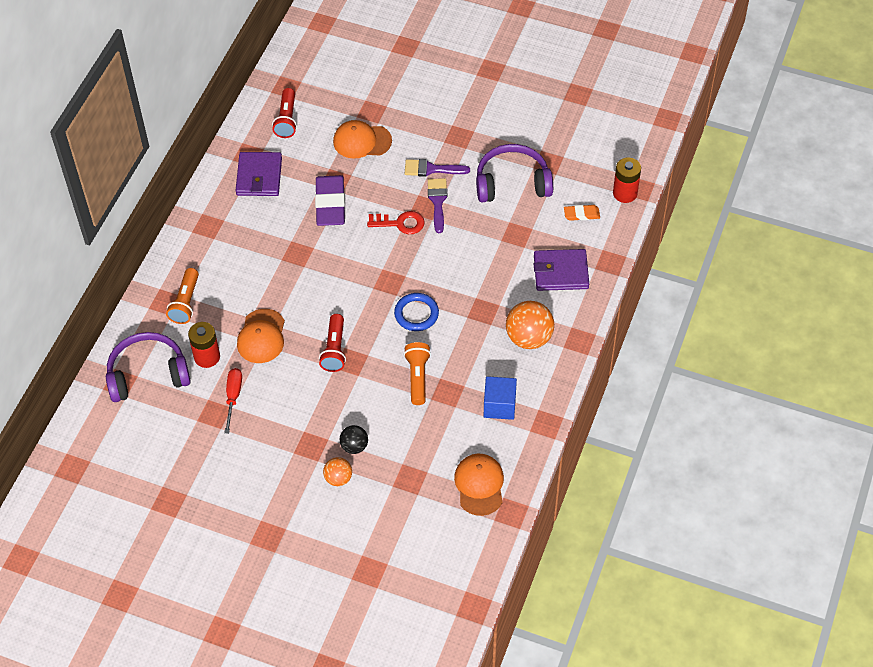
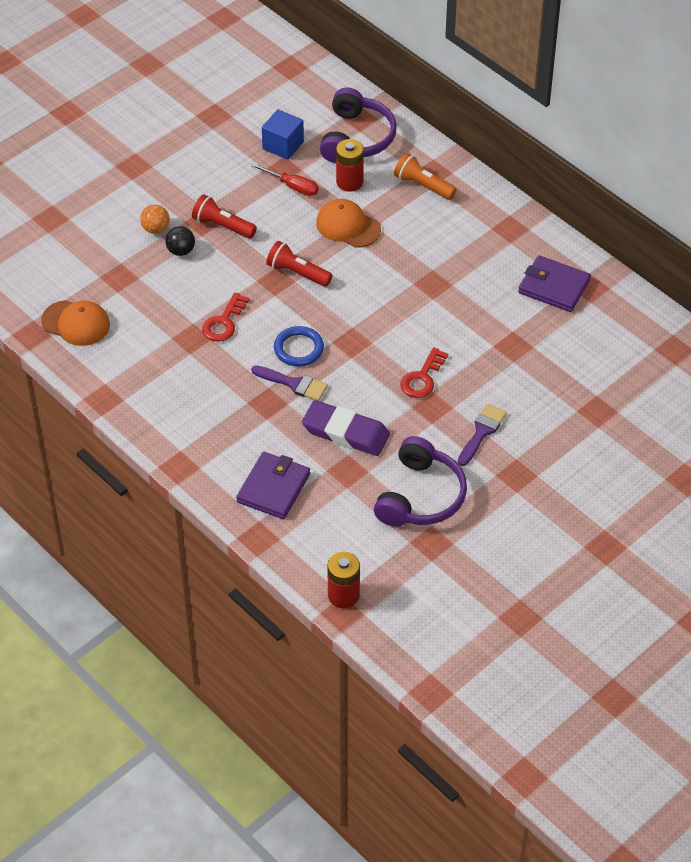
camera: 115 degrees right, 5 degrees down
red flashlight [272,88,297,138] -> red flashlight moved to [192,194,257,239]
purple eraser [315,175,345,226] -> purple eraser moved to [302,400,390,456]
orange cap [333,120,392,159] -> none
orange flashlight [404,342,431,405] -> red key [202,292,249,342]
purple brush [428,178,447,233] -> purple brush moved to [251,365,328,401]
blue cube [484,376,517,420] -> blue cube moved to [262,109,304,160]
orange ball [506,301,554,349] -> none
orange eraser [564,205,600,221] -> none

